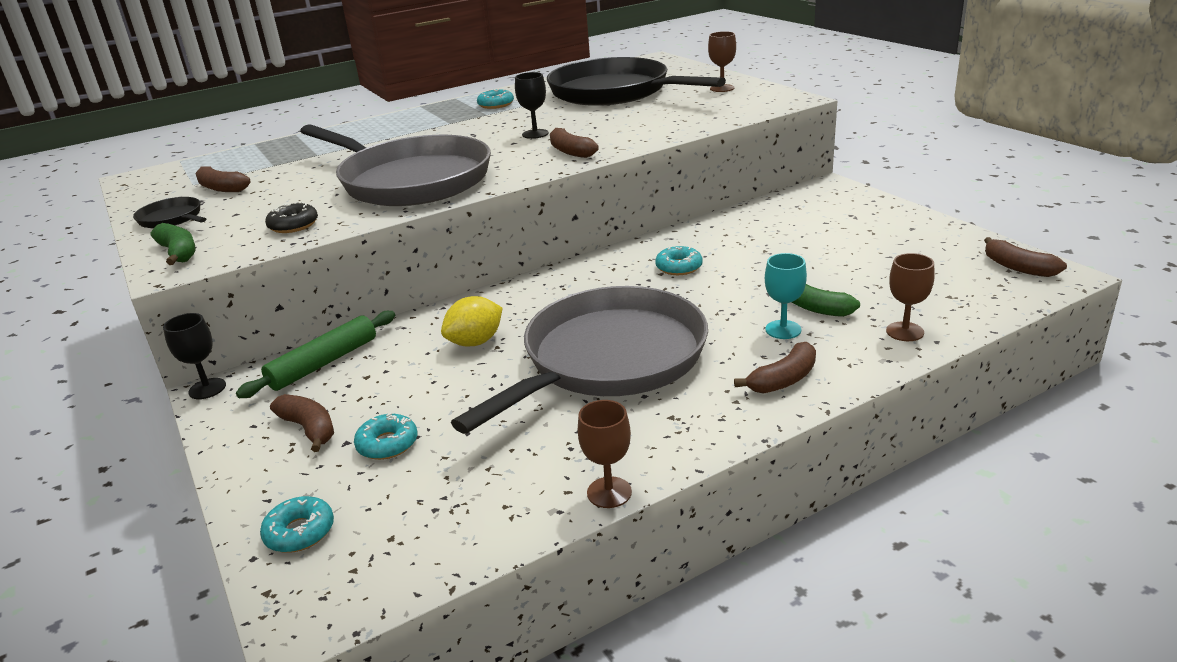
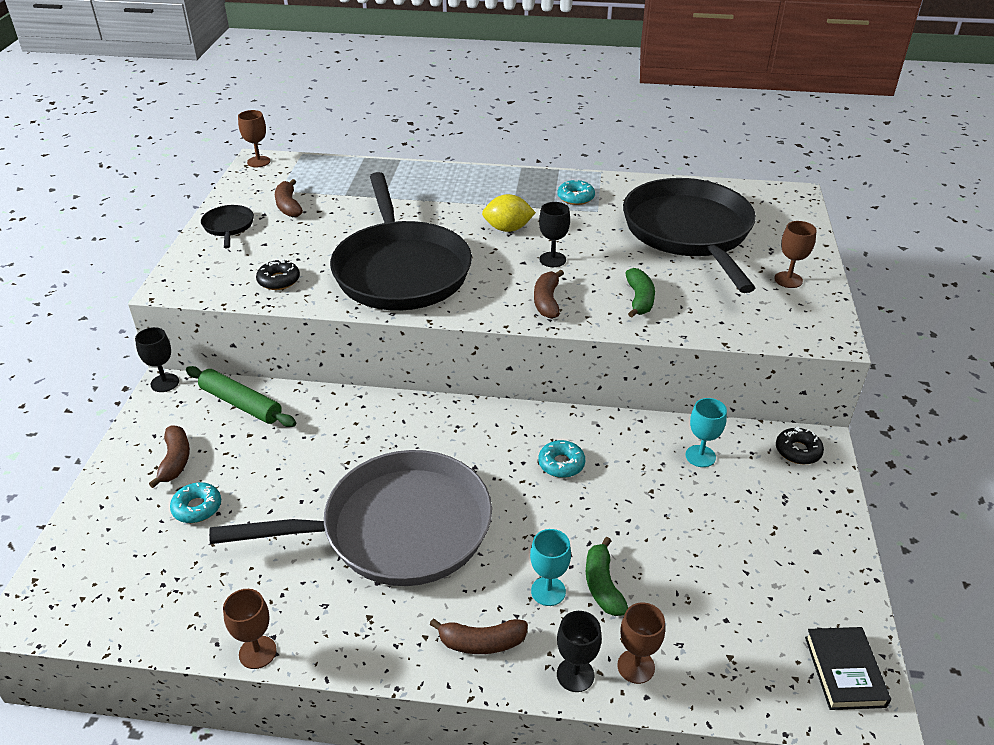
camera: 35 degrees right, 10 degrees up
green banana [150,223,196,265] -> green banana moved to [626,268,655,318]
green rolling pin [236,311,395,398] -> green rolling pin turned 45 degrees clockwise [186,366,296,427]
turquoise donut [260,496,334,553] -> none
grey pan [300,124,491,206] -> black pan [330,172,472,310]
yellow lemon [441,296,503,347] -> yellow lemon moved to [482,194,536,232]
brown banana [984,237,1067,277] -> black book [805,627,891,710]
none -> brown goblet [238,110,271,167]
none -> black goblet [557,611,602,692]
none -> turquoise goblet [686,398,727,467]
none -> black donut [776,426,824,464]

